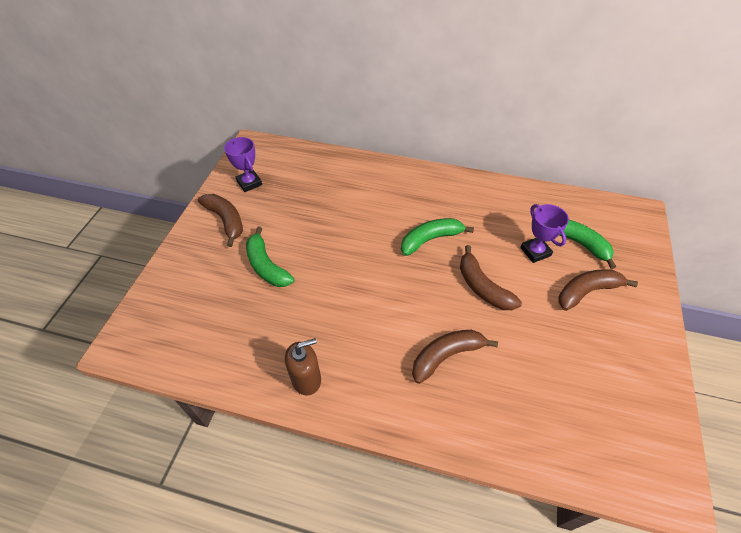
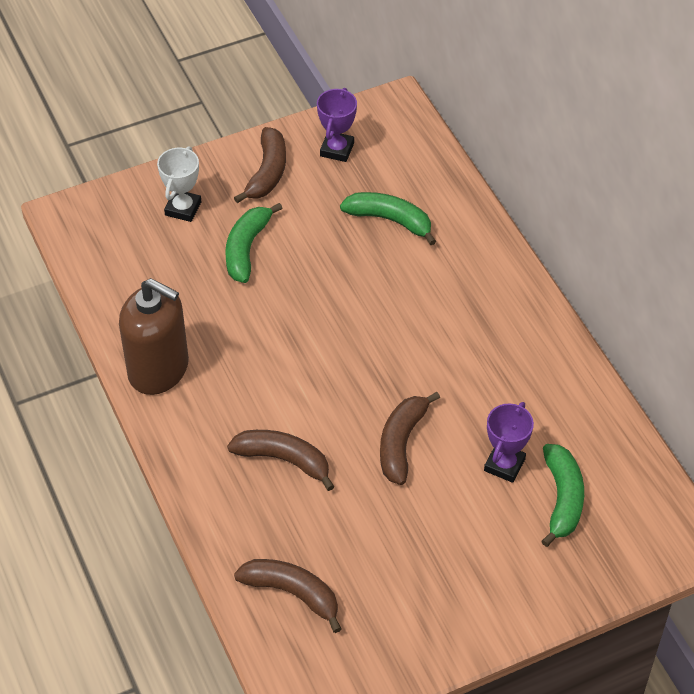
camera: 50 degrees right, 0 degrees up
brown soap dispenser [285,338,321,395] -> brown soap dispenser [119,278,189,395], size x1.69
green banana [401,218,474,256] -> green banana moved to [340,192,436,245]
brown banana [558,269,638,311] -> brown banana moved to [234,559,342,633]
none -> white trophy [157,146,201,222]

